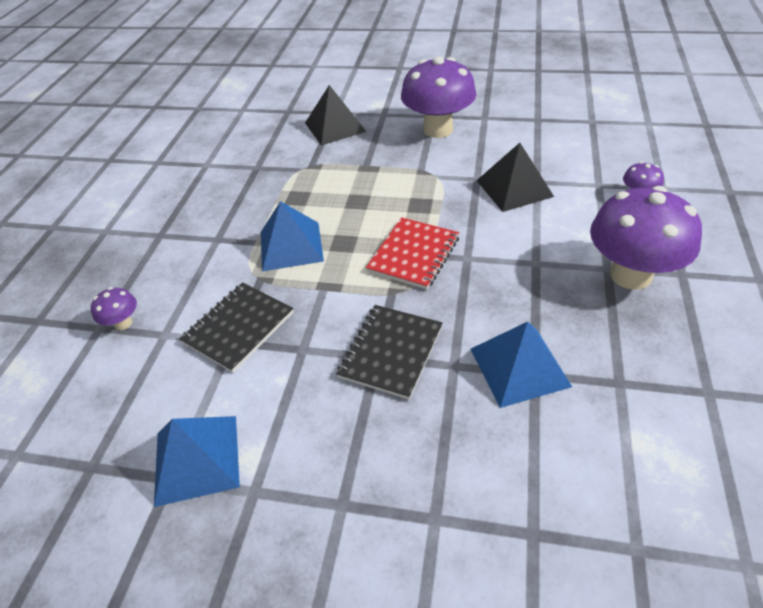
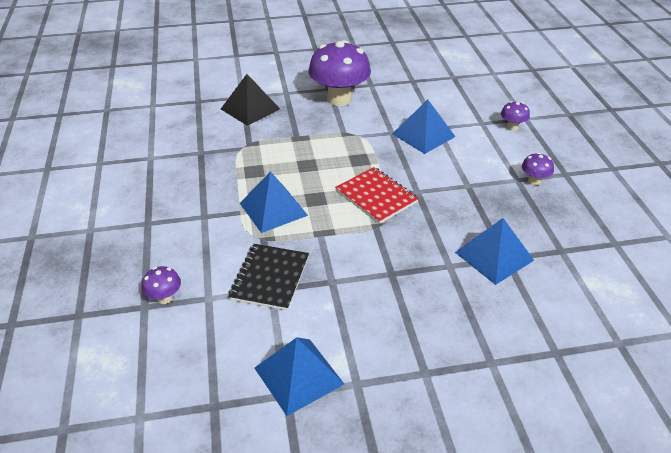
camera: 25 degrees left, 5 degrees down
black notebook [336,305,443,400] -> none
red notebook [366,217,459,290] -> red notebook turned 45 degrees counterclockwise [335,167,419,224]
black pyramid [476,143,554,212] -> blue pyramid [393,99,456,154]
purple mushroom [590,186,702,290] -> purple mushroom [522,153,554,185], size x0.44

